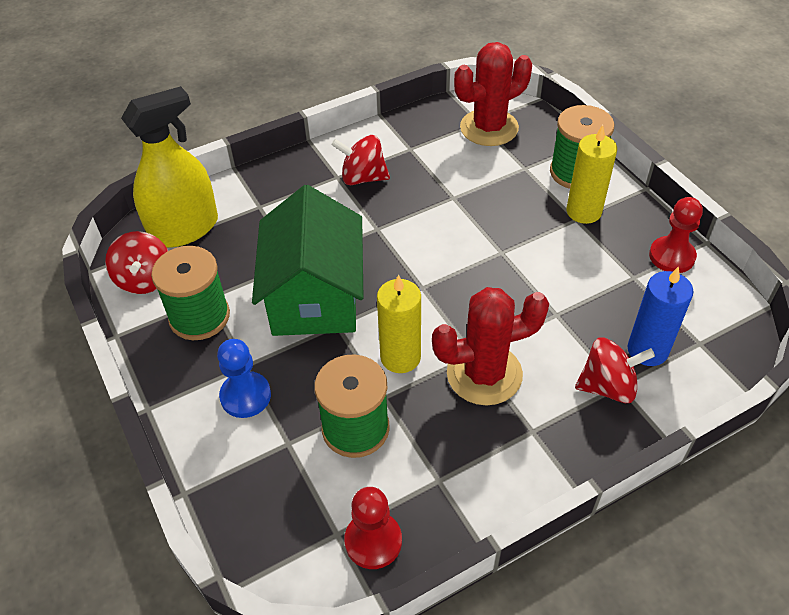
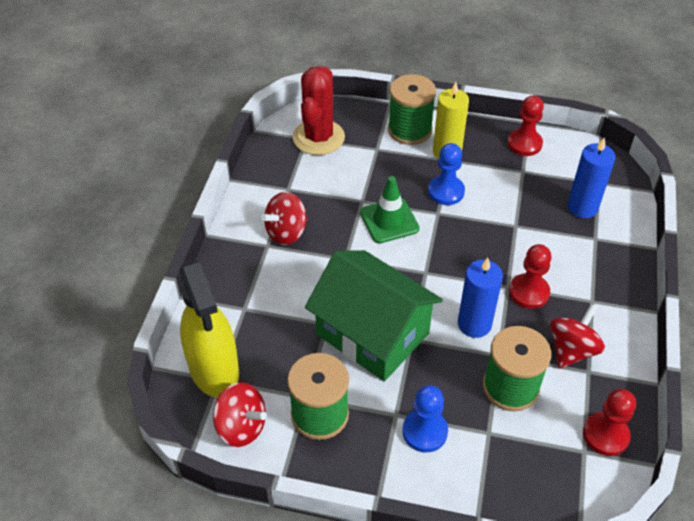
camera: 50 degrees left, 0 degrees up
yellow spray bottle [121,86,218,248] -> yellow spray bottle turned 150 degrees clockwise [179,261,239,397]
yellow candle [377,274,421,373] -> blue candle [458,258,503,338]
red cactus [432,287,549,405] -> red pawn [509,244,552,309]
red spinning top [575,337,655,403] -> red spinning top moved to [550,304,605,368]
none -> green traffic cone [360,176,420,243]
none -> blue pawn [428,143,465,205]

